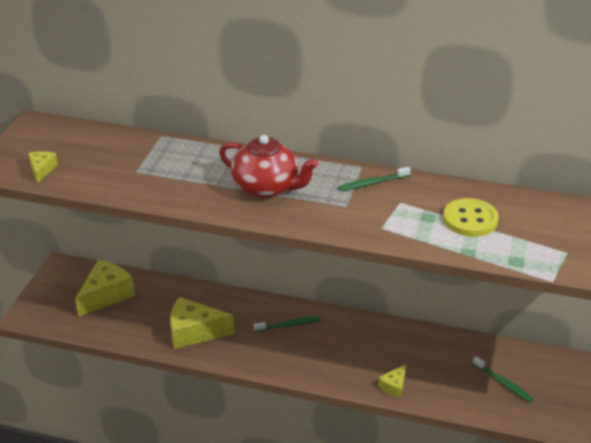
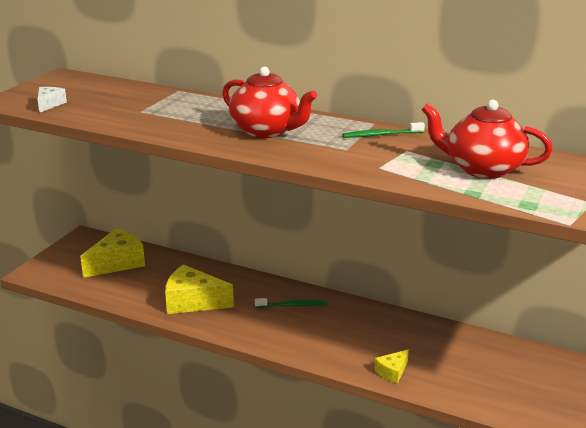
camera: 10 degrees right, 10 degrees down
yellow cheese [28,151,58,183] -> white cheese [37,87,67,113]
yellow button [443,198,499,237] -> red teapot [421,100,553,179]
green toothbrush [473,356,533,402] -> none

